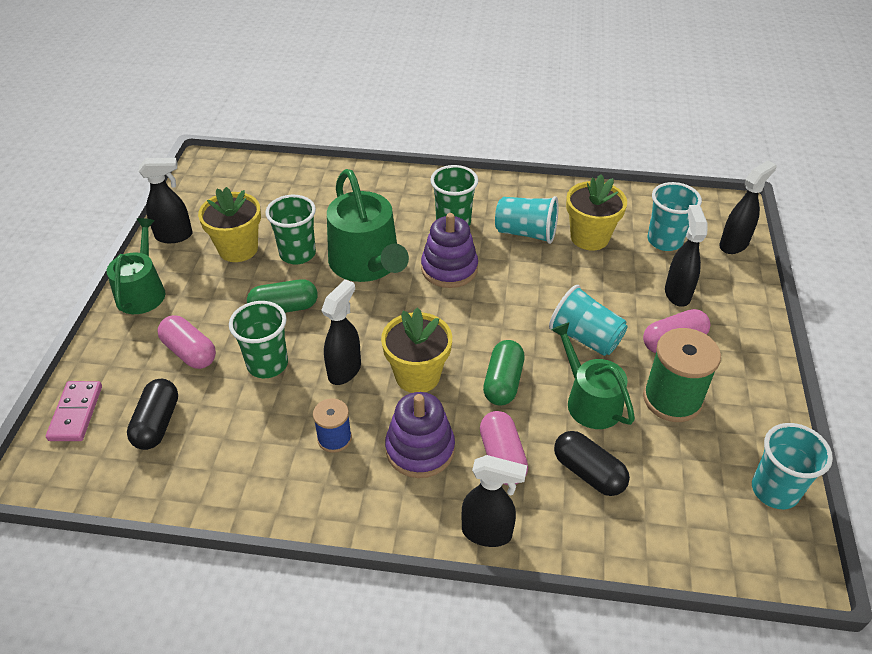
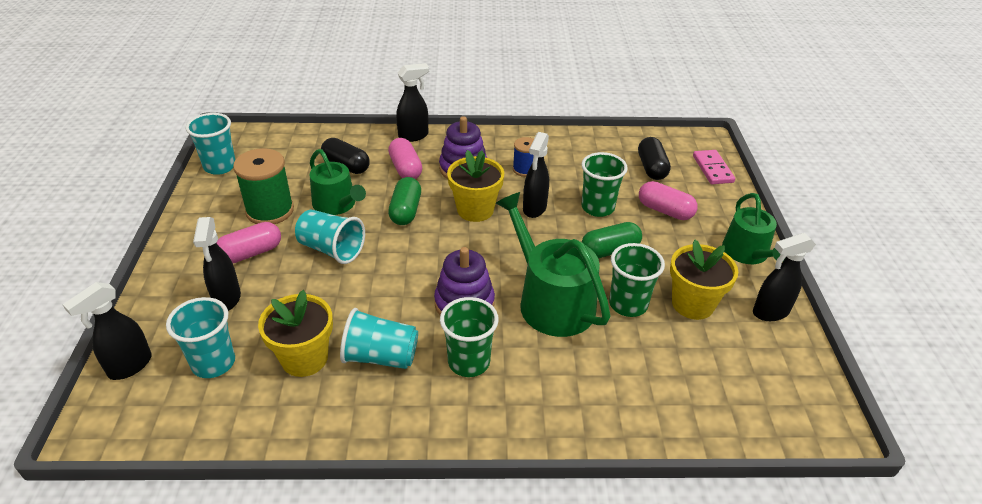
camera: 170 degrees right, 5 degrees down
black spray bottle [462,455,527,547] -> black spray bottle turned 150 degrees clockwise [396,63,429,142]

